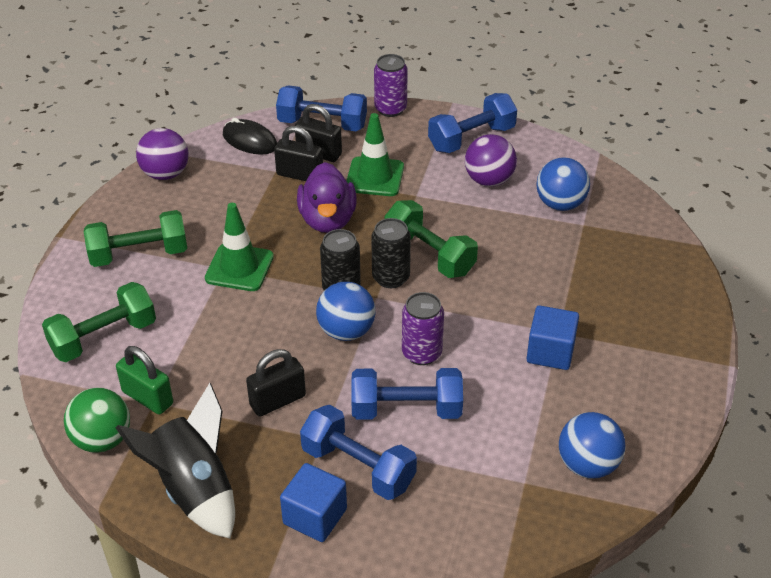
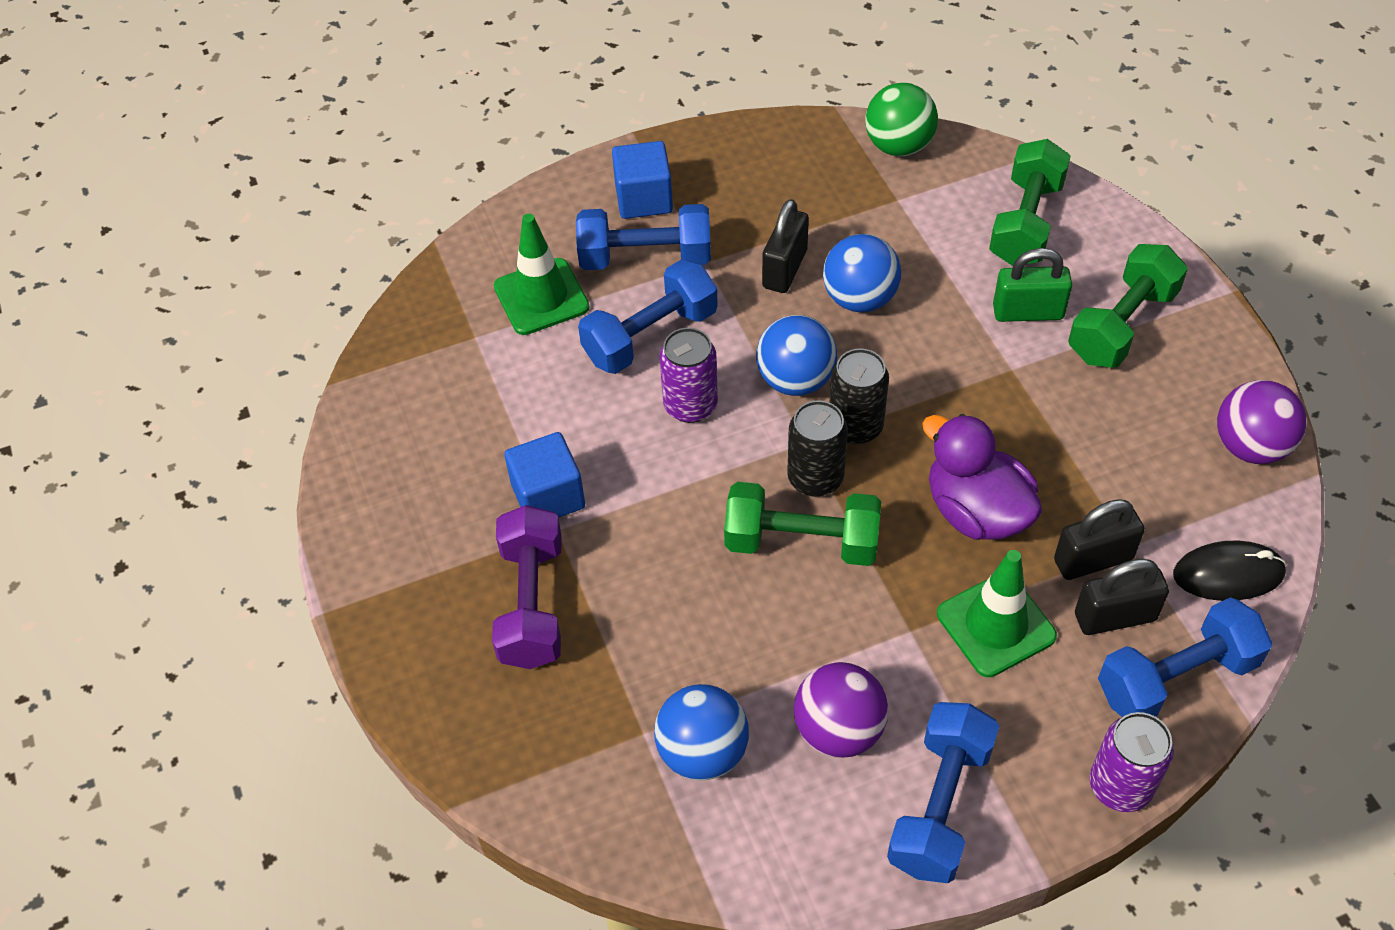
camera: 145 degrees right, 10 degrees up
black rocket [115,383,235,539] -> none
green padlock [116,346,173,415] -> green padlock moved to [993,248,1072,322]
green traffic cone [205,203,274,291] -> green traffic cone moved to [494,214,589,335]
blue ball [559,412,626,479] -> blue ball moved to [823,234,901,313]
none -> purple dumbbell [492,505,561,669]

